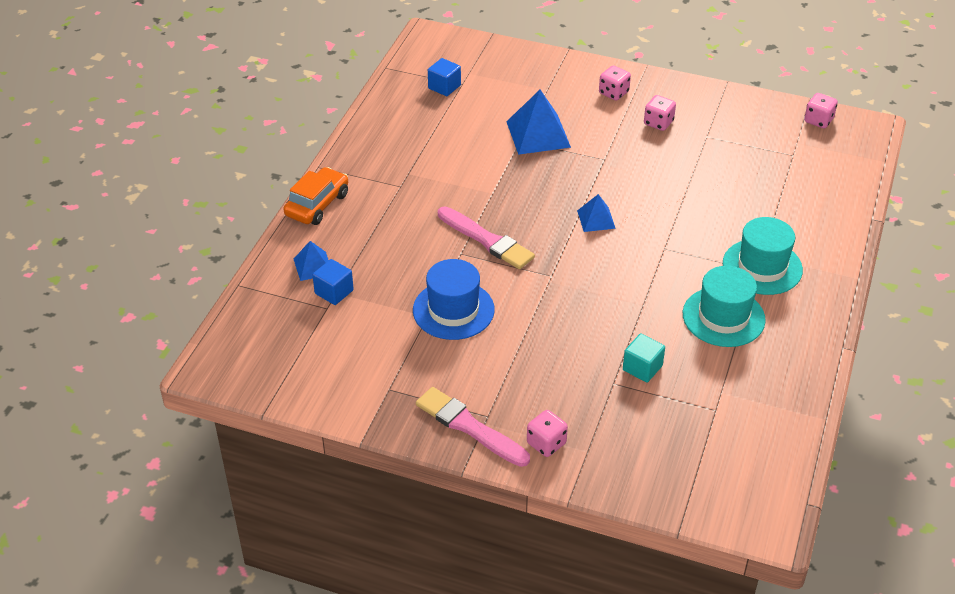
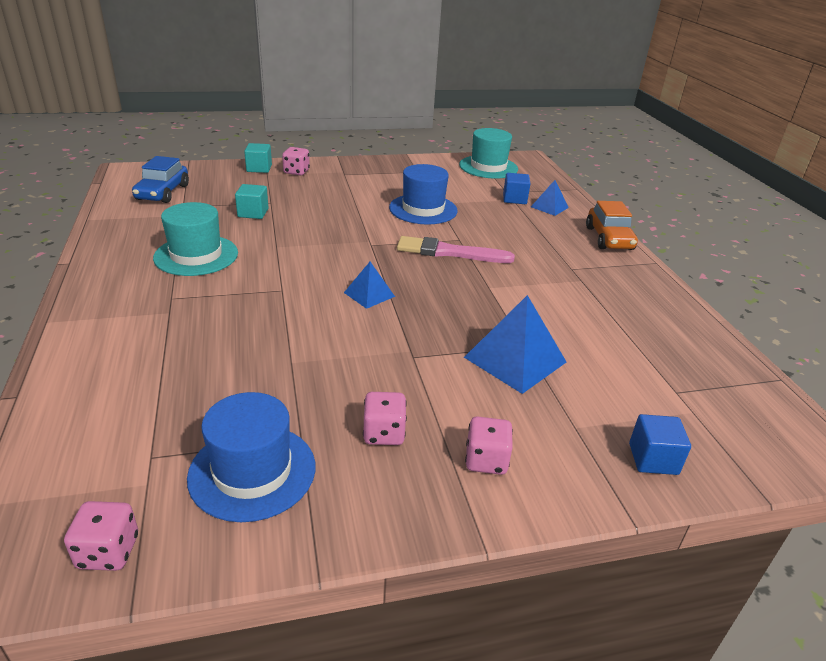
camera: 145 degrees right, 10 degrees down
pink brush [416,387,530,467] -> none
blue cube [428,58,461,96] -> blue cube moved to [629,414,691,475]
turquoise hat [723,217,803,295] -> turquoise hat moved to [459,128,518,179]
none -> blue car [132,156,189,203]
none -> blue hat [187,392,315,522]
none -> turquoise cube [244,143,272,173]

